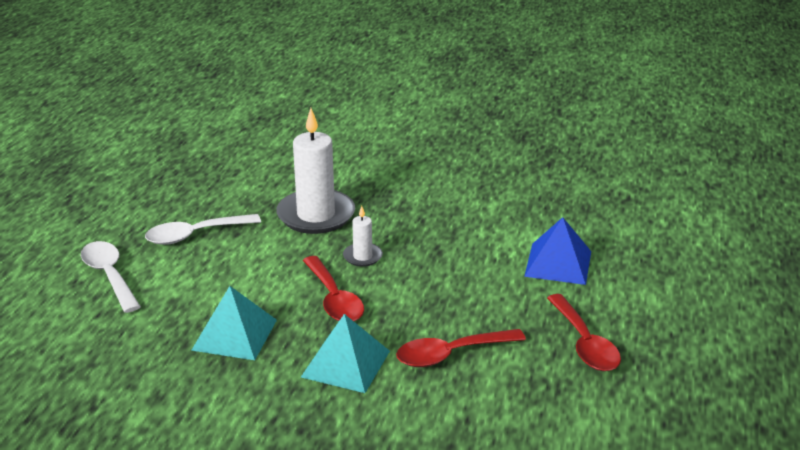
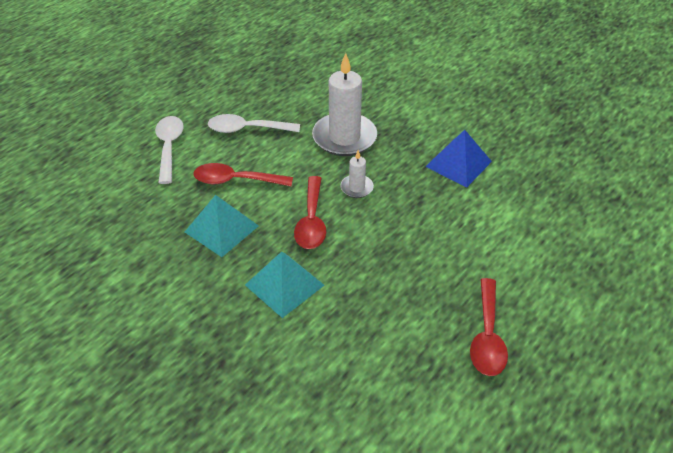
camera: 25 degrees right, 15 degrees up
red spoon [396,329,526,367] -> red spoon moved to [194,163,293,186]
blue pyramid [524,217,591,285] -> blue pyramid moved to [425,130,492,187]

